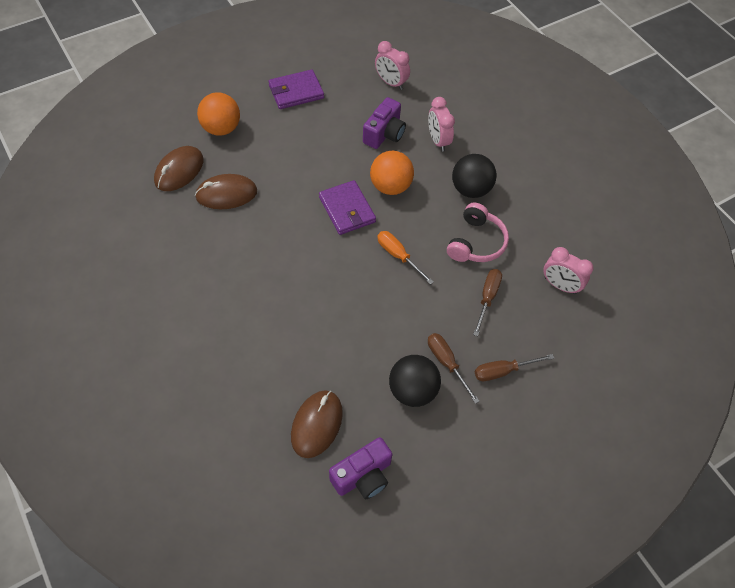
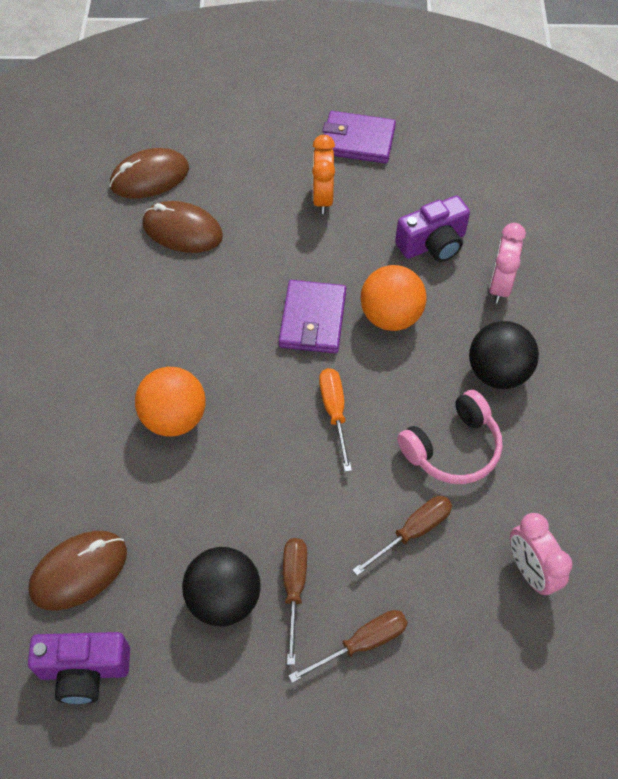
camera: 35 degrees right, 0 degrees up
orange ball [197,92,240,136] -> orange ball moved to [135,367,206,437]
pink clock [375,41,410,90] -> none
brown screwdriver [475,354,554,381] -> brown screwdriver turned 135 degrees clockwise [288,610,408,683]
none -> orange clock [312,135,335,214]

